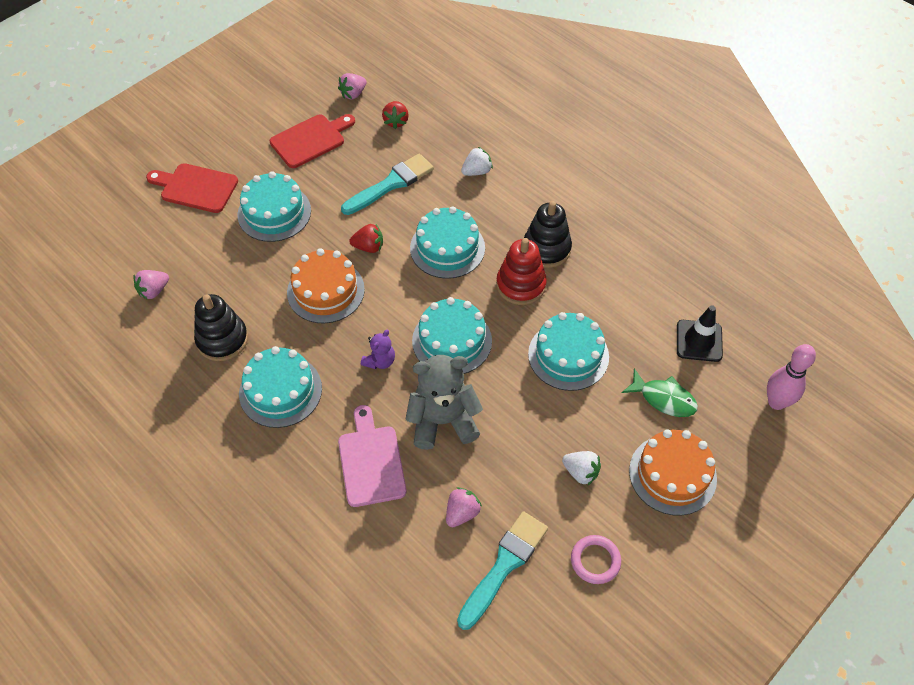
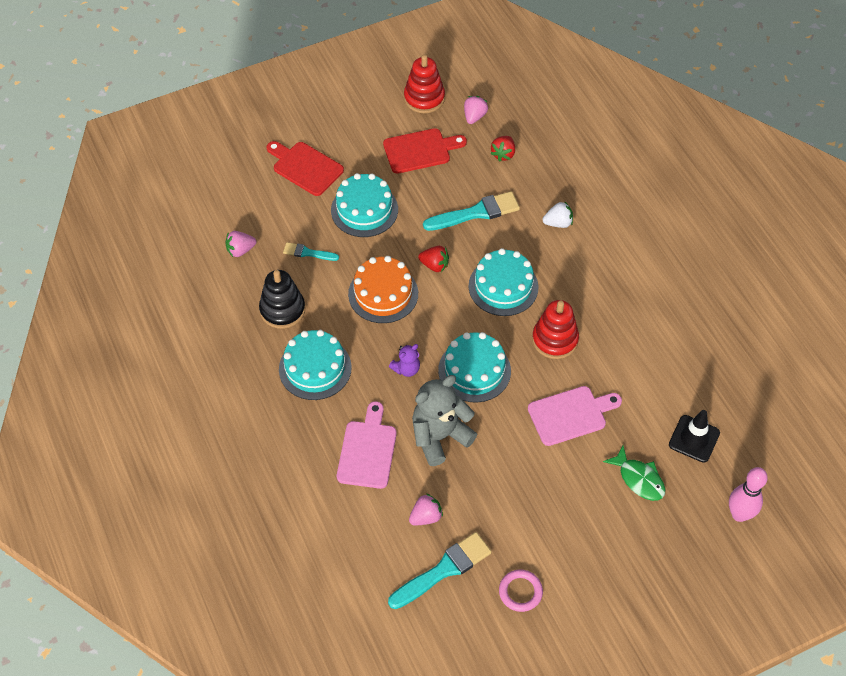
camera: 20 degrees right, 0 degrees up
pink strawberry [338,73,367,100] -> pink strawberry turned 135 degrees clockwise [464,96,488,124]
grey teddy bear [406,355,483,450] -> grey teddy bear turned 45 degrees counterclockwise [412,375,477,466]
black stacking toy [524,201,572,268] -> none
turquoise cake [528,312,609,391] -> pink cutting board [528,386,622,446]
white strawberry [562,451,601,485] -> none
orange cake [629,429,717,516] -> none
none -> turquoise brush [283,242,339,261]
none -> red stacking toy [404,54,445,113]

